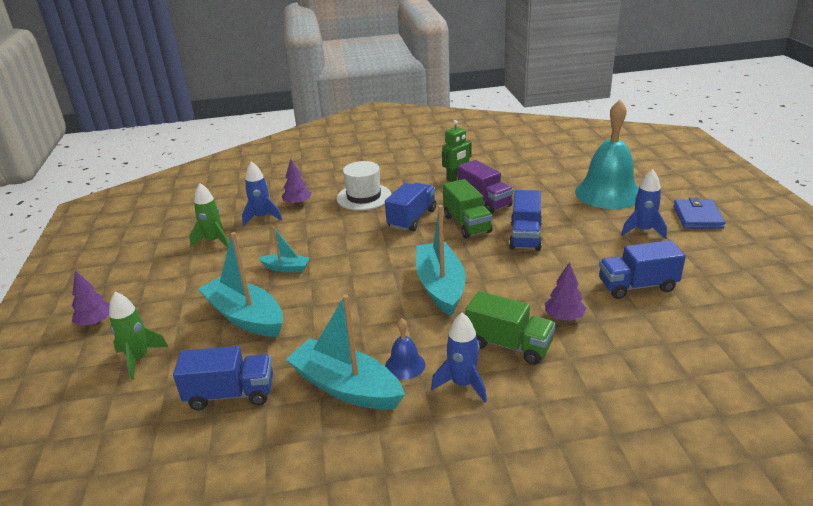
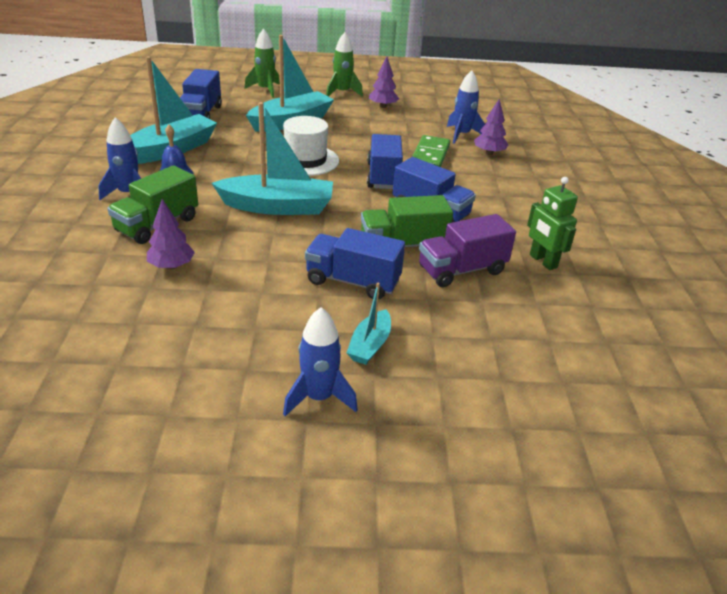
camera: 95 degrees right, 5 degrees up
purple tree [72,270,110,326] -> purple tree moved to [369,56,399,108]
green rocket [190,183,229,248] -> green rocket moved to [326,32,363,97]
turquoise boat [259,227,310,272] -> turquoise boat moved to [347,283,391,365]
white hat [337,161,391,210] -> white hat moved to [283,116,339,176]
turquoise bell [575,100,639,209] -> none
blue truck [599,240,686,299] -> blue truck moved to [367,134,403,189]
blue wallet [674,198,725,229] -> none
none -> green domino [412,135,450,167]

